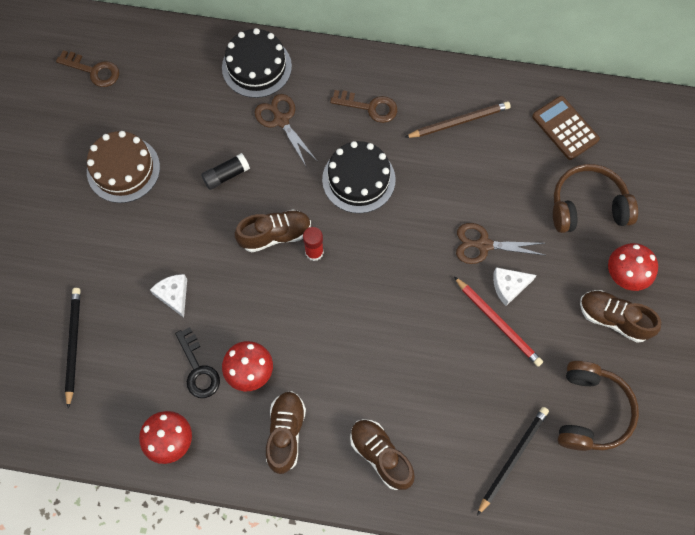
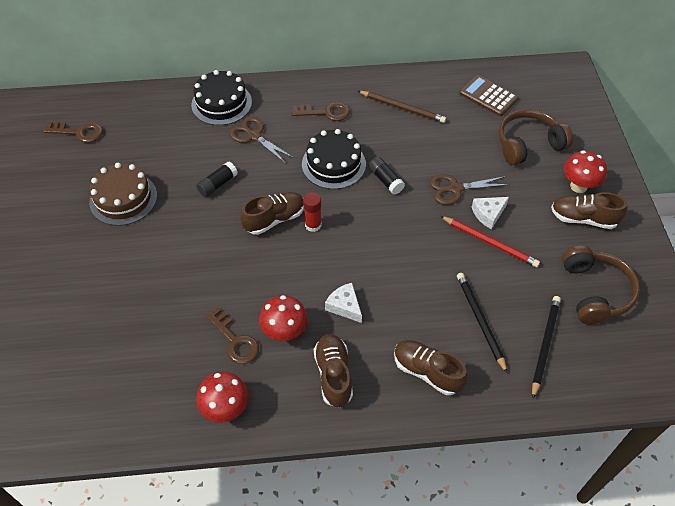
camera: 15 degrees left, 15 degrees down
black pencil [65,288,81,409] -> black pencil moved to [457,273,508,374]
white cheese [150,274,187,318] -> white cheese moved to [325,283,362,323]
black key [175,327,220,398] -> brown key [205,307,259,364]
brown pencil [404,101,511,138] -> brown pencil turned 60 degrees clockwise [358,91,446,123]
none -> black glue stick [368,157,405,194]

